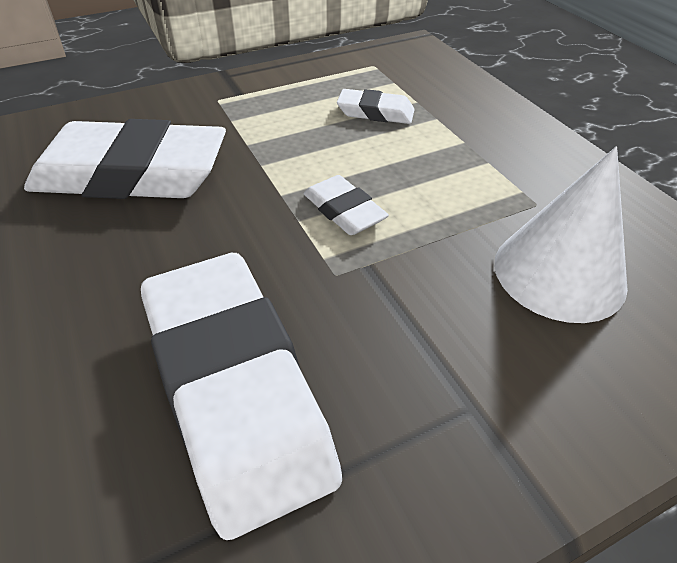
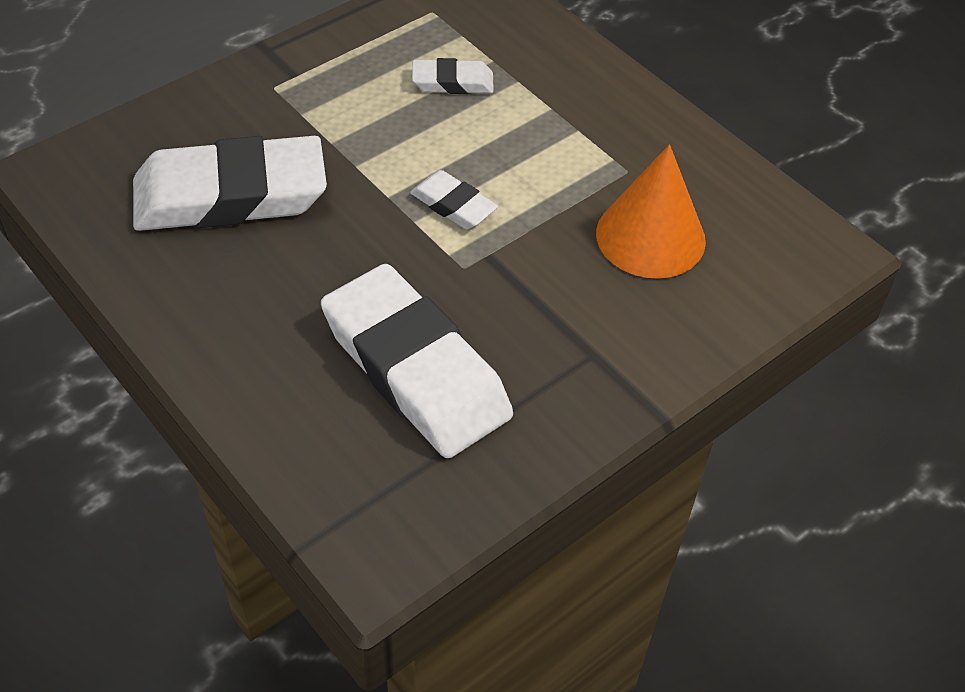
camera: 15 degrees left, 5 degrees up
white cone [494,147,628,323] -> orange cone [596,144,706,279]

